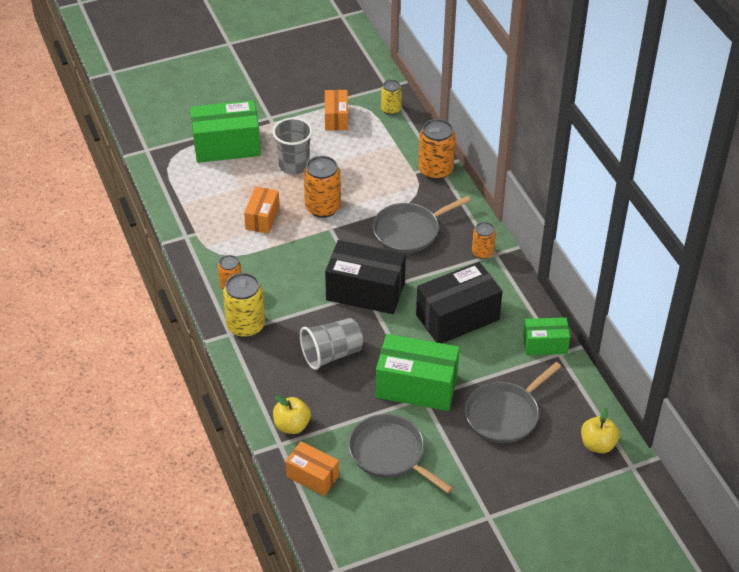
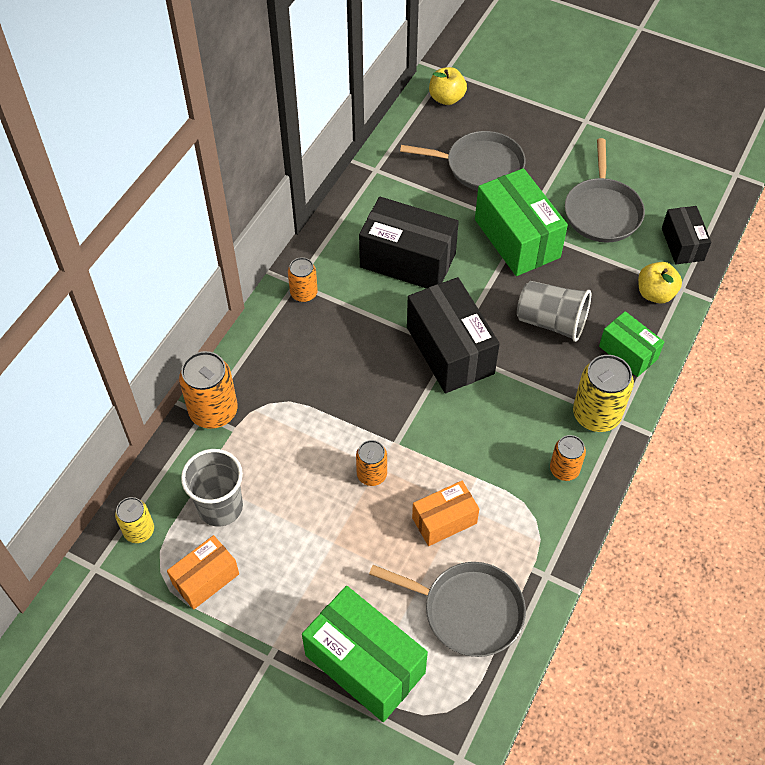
camera: 130 degrees left, 10 degrees up
grey cup [273,118,313,174] -> grey cup moved to [181,449,243,527]
orange box [285,441,339,496] -> black box [662,206,711,264]
orange can [304,156,341,218] -> orange can [356,440,387,486], size x0.60
grey pan [373,196,471,253] -> grey pan moved to [369,562,526,657]
green box [523,317,570,355] -> green box moved to [599,311,664,377]

